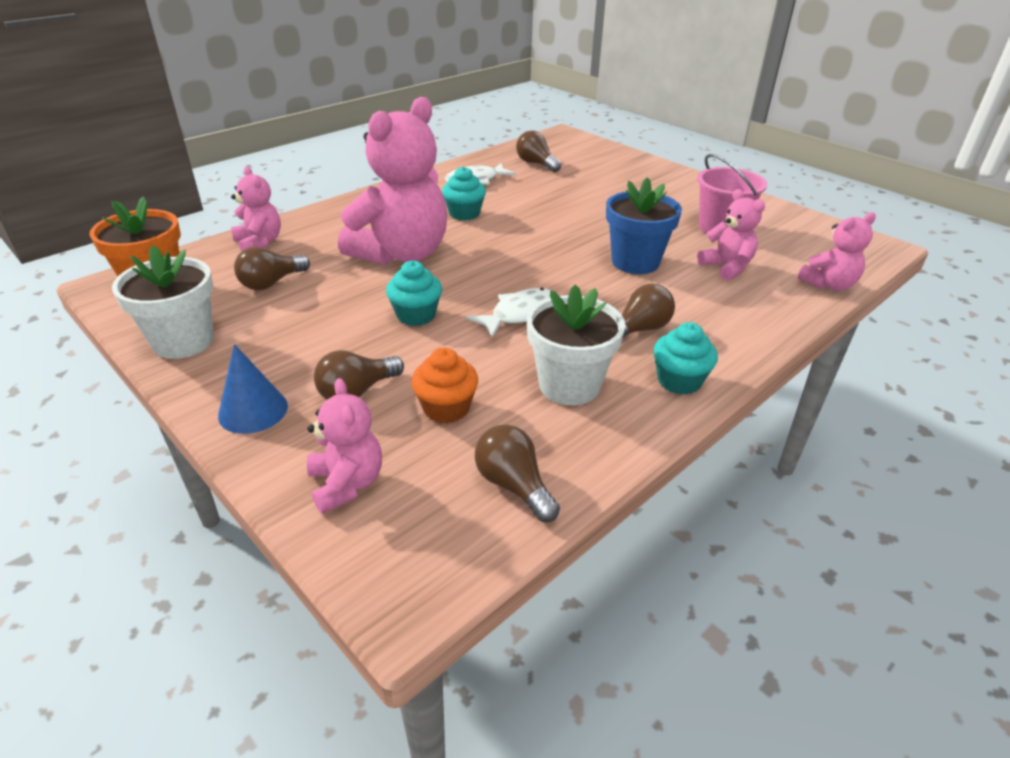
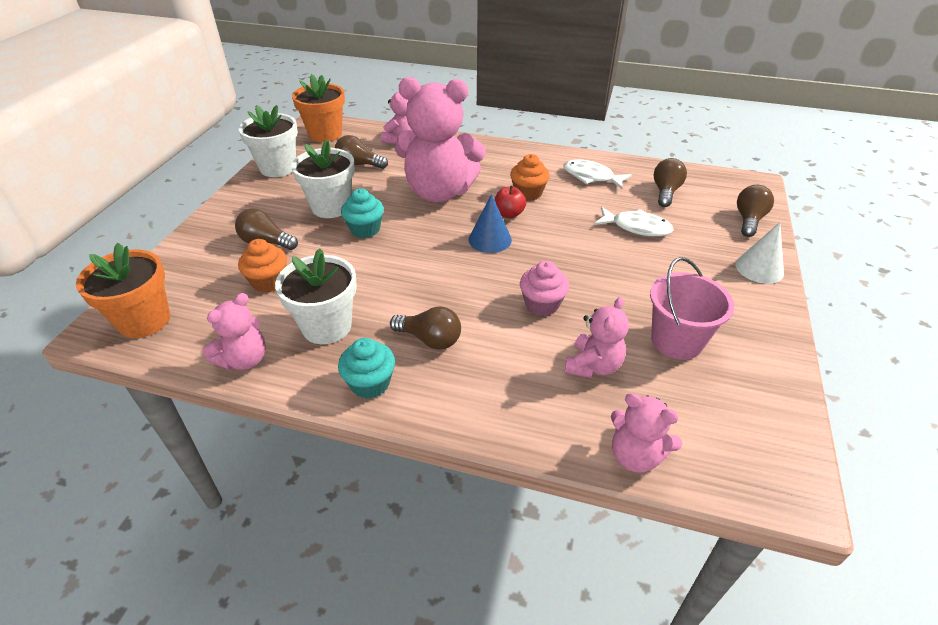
camera: 60 degrees right, 5 degrees up
blue cone [218,344,288,434] -> blue cone moved to [469,194,512,253]
pink teddy bear [307,378,382,514] -> pink teddy bear moved to [203,293,266,370]
turquoise cupcake [442,167,486,221] -> orange cupcake [510,154,550,201]
white fish [467,288,553,338] -> white fish moved to [594,207,674,237]
brown light bulb [475,425,560,522] -> brown light bulb moved to [737,185,774,237]
blue flower pot [606,177,682,274] -> pink cupcake [520,261,569,316]
none -> orange flower pot [76,243,170,338]
none -> white flower pot [291,140,355,218]
none -> red apple [495,186,526,218]
none -> white cone [736,222,784,284]

